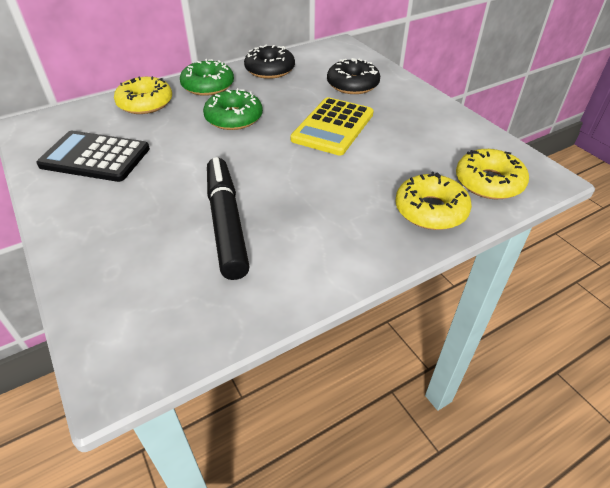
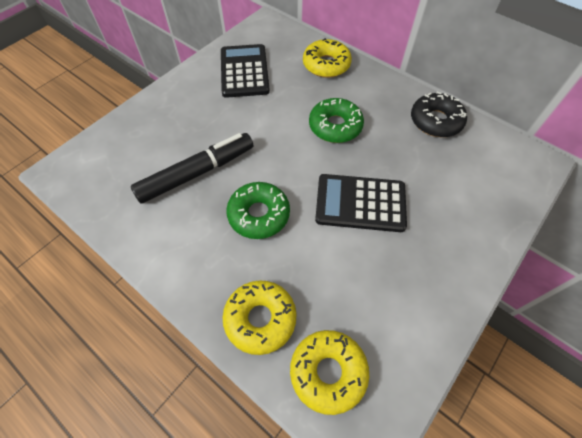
camera: 70 degrees right, 15 degrees up
green donut [180,59,234,96] -> green donut moved to [226,182,290,239]
yellow calculator [290,97,374,155] -> black calculator [315,174,407,232]
black donut [327,58,380,94] -> none

